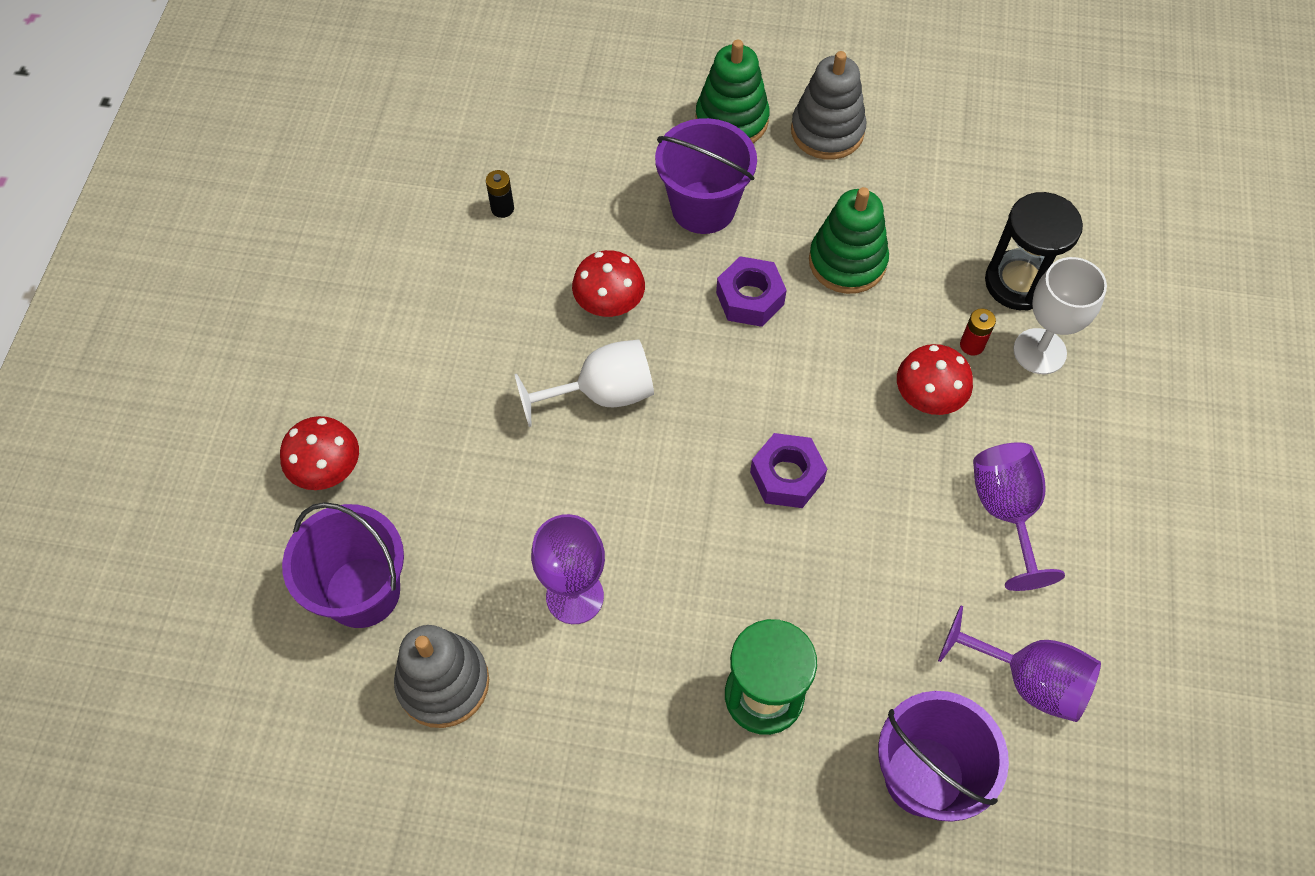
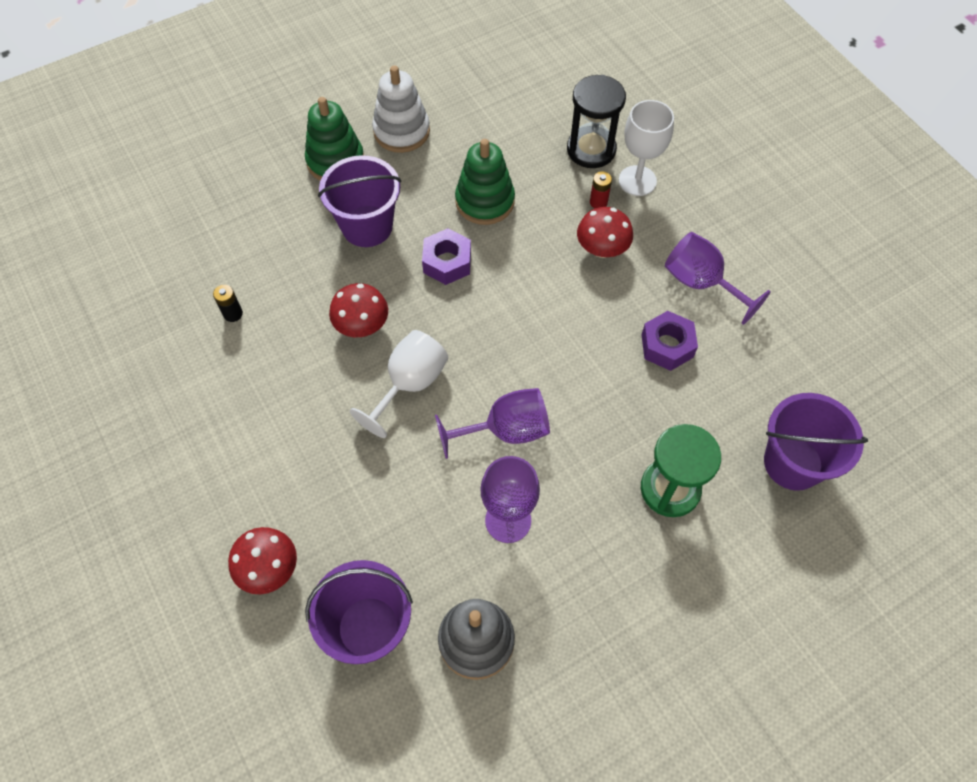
camera: 40 degrees left, 0 degrees up
purple nut [750,433,827,508] -> purple nut moved to [641,311,698,371]
grey stacking toy [791,51,866,160] -> white stacking toy [372,66,430,153]
purple goblet [938,605,1101,722] -> purple goblet moved to [435,388,550,459]

